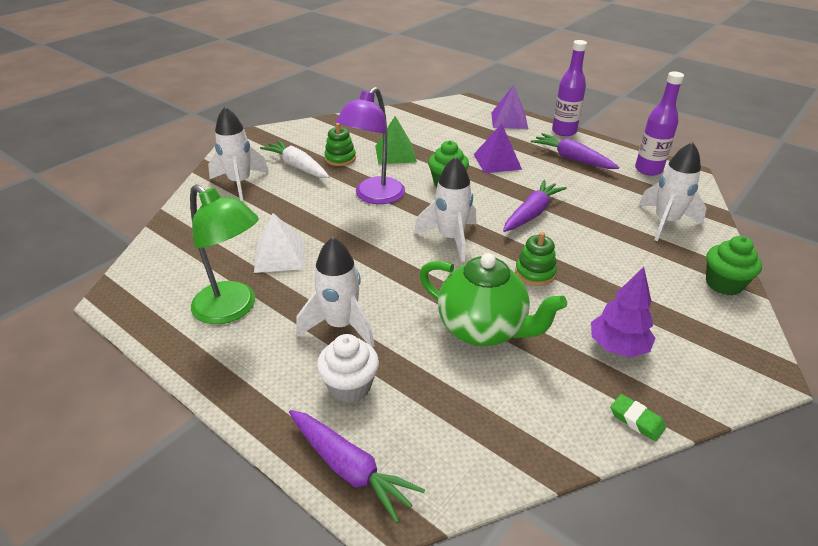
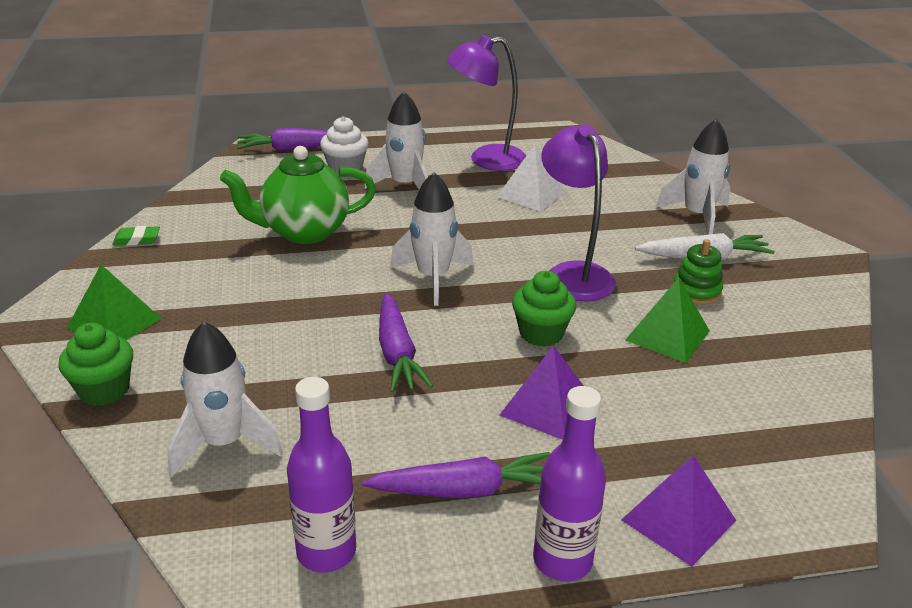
camera: 130 degrees right, 5 degrees down
green lamp [190,184,259,324] -> purple lamp [446,35,526,171]
green stacking toy [515,232,557,286] -> none
purple tree [591,267,655,357] -> none
none -> green pyramid [67,265,162,340]

